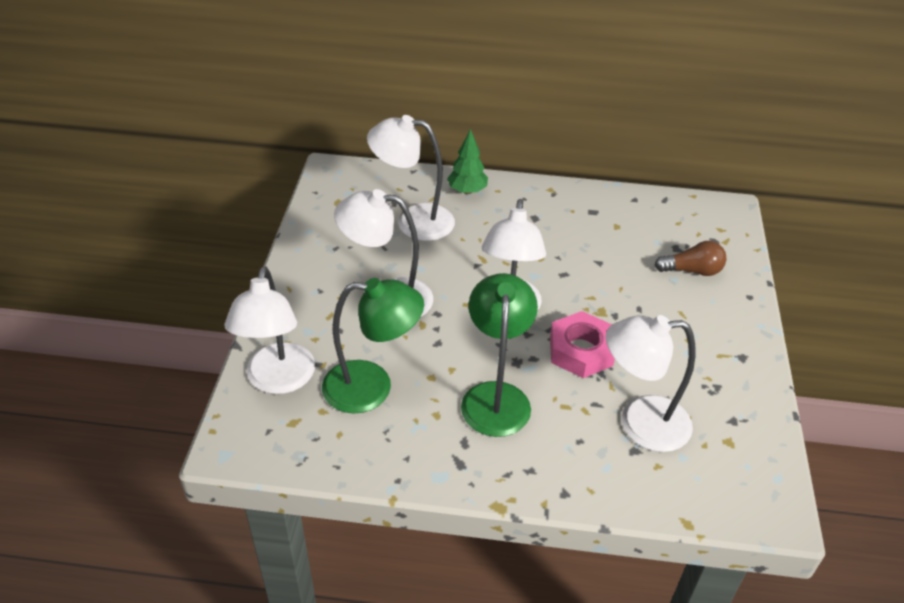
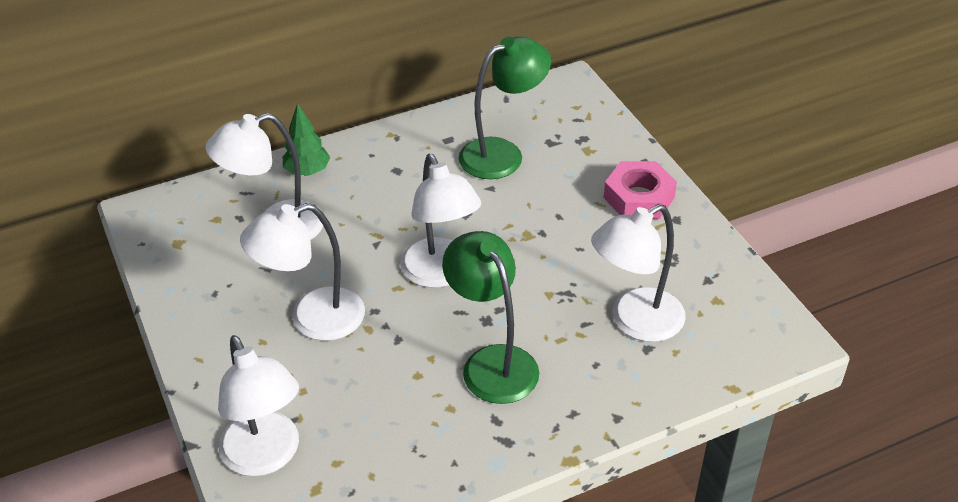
camera: 30 degrees left, 0 degrees up
green lamp [322,278,424,414] -> green lamp moved to [459,36,551,179]
pink nut [550,311,615,378] -> pink nut moved to [604,161,677,219]
brown light bulb [655,241,726,276] -> none

